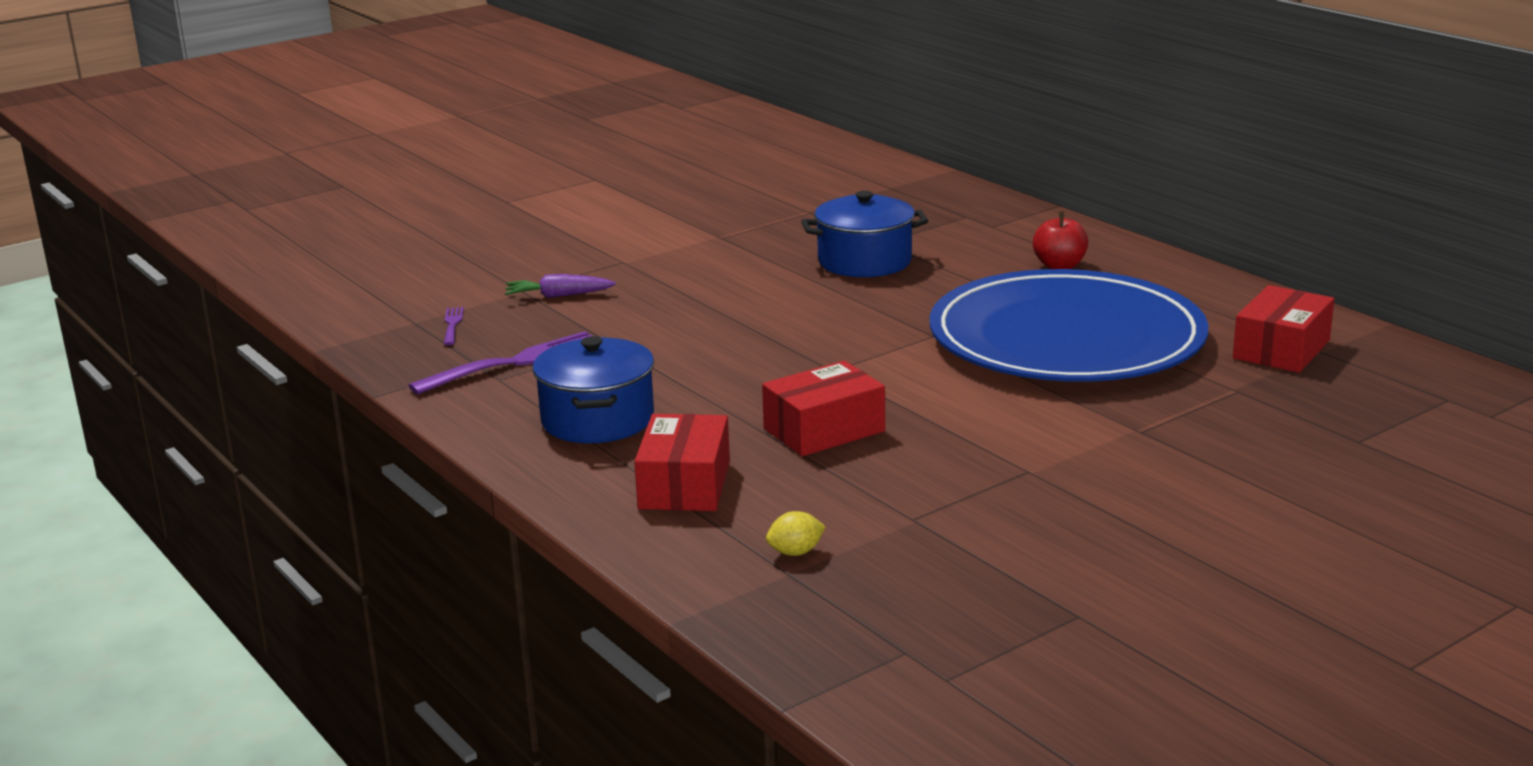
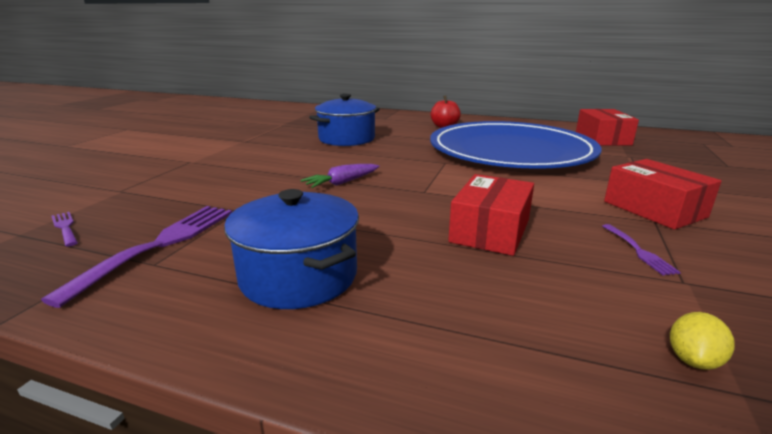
camera: 35 degrees left, 0 degrees up
purple carrot [505,274,616,298] -> purple carrot moved to [301,164,379,188]
red box [634,414,730,511] -> red box moved to [604,159,722,230]
none -> purple fork [602,224,681,275]

